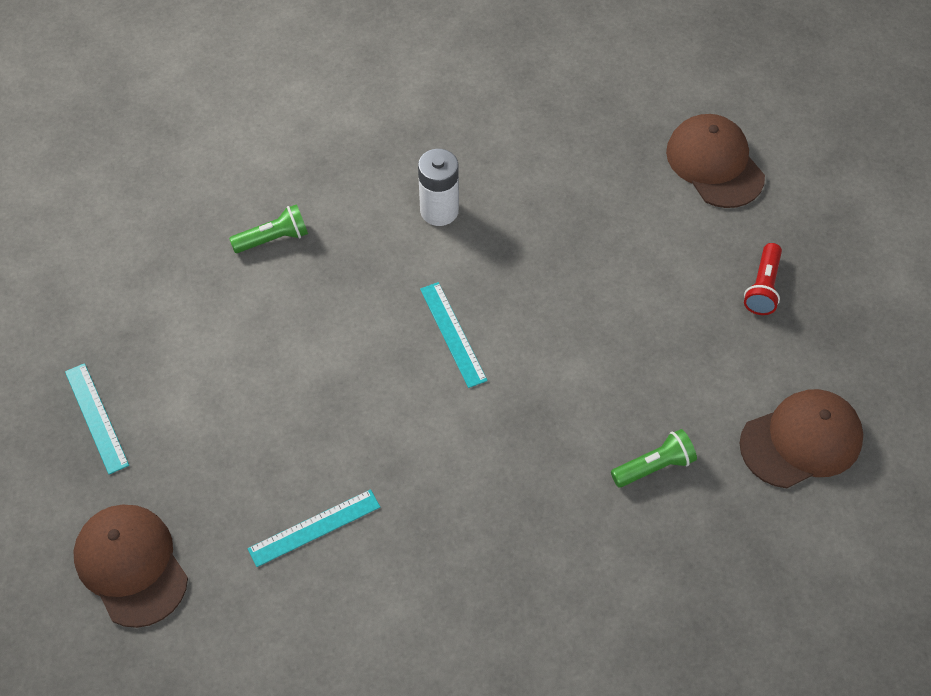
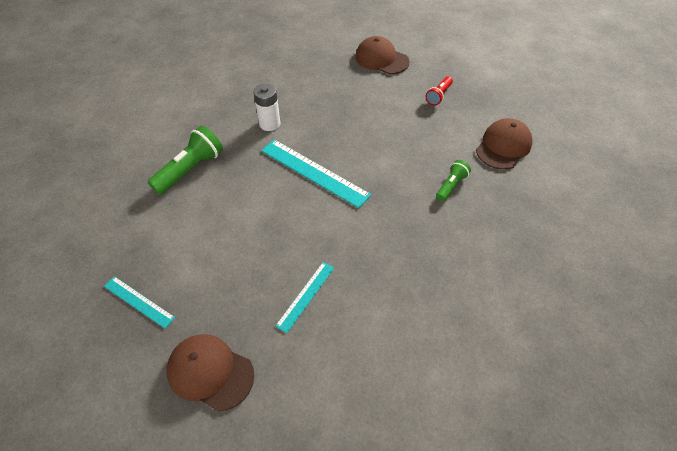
camera: 30 degrees left, 5 degrees down
green flashlight [229,204,308,253] -> green flashlight [148,126,223,195], size x1.73
turquoise ruler [420,282,488,388] -> turquoise ruler [261,139,371,208], size x1.76
red flashlight [744,243,782,315] -> red flashlight turned 45 degrees clockwise [426,76,453,106]

